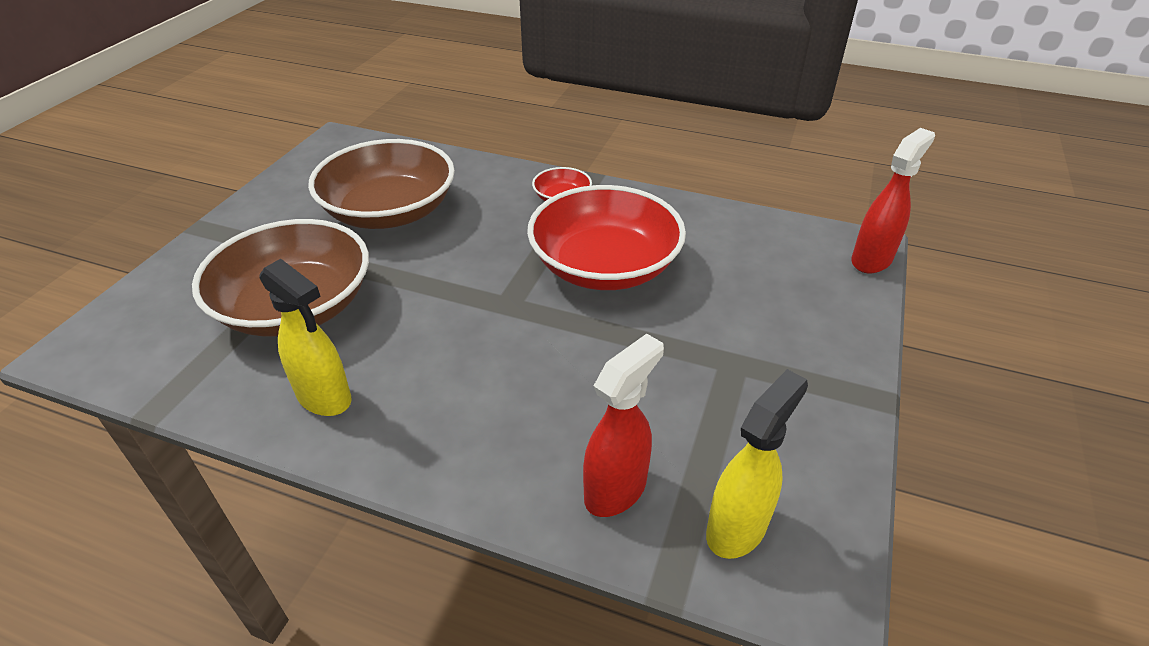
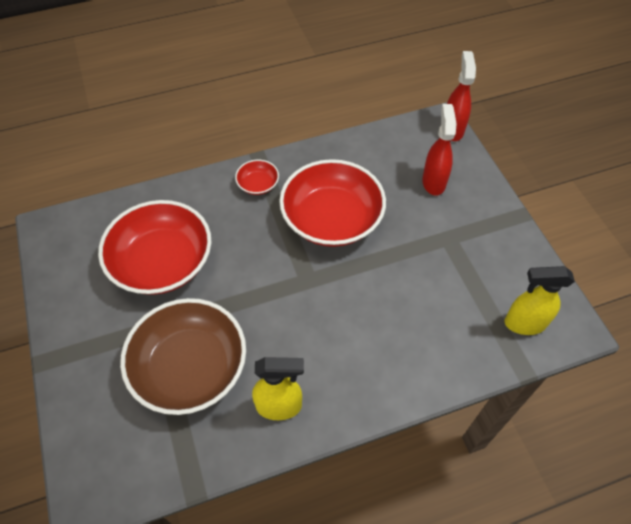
camera: 40 degrees left, 15 degrees up
brown bowl [308,139,455,229] -> red bowl [98,200,211,295]
red spray bottle [583,334,664,517] -> red spray bottle moved to [422,104,457,196]
yellow spray bottle [706,369,808,559] -> yellow spray bottle turned 90 degrees counterclockwise [505,266,575,335]

